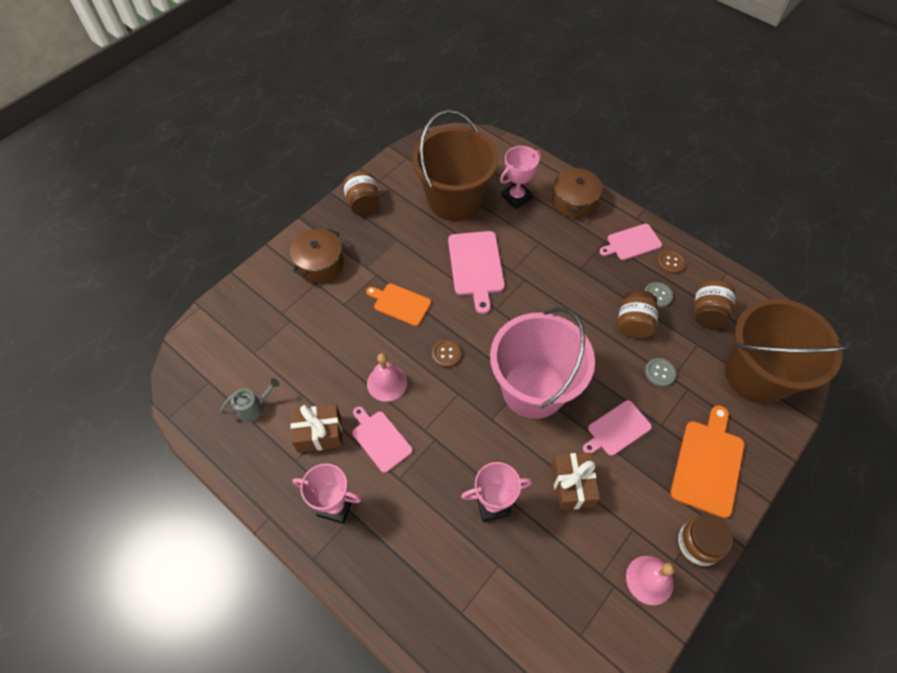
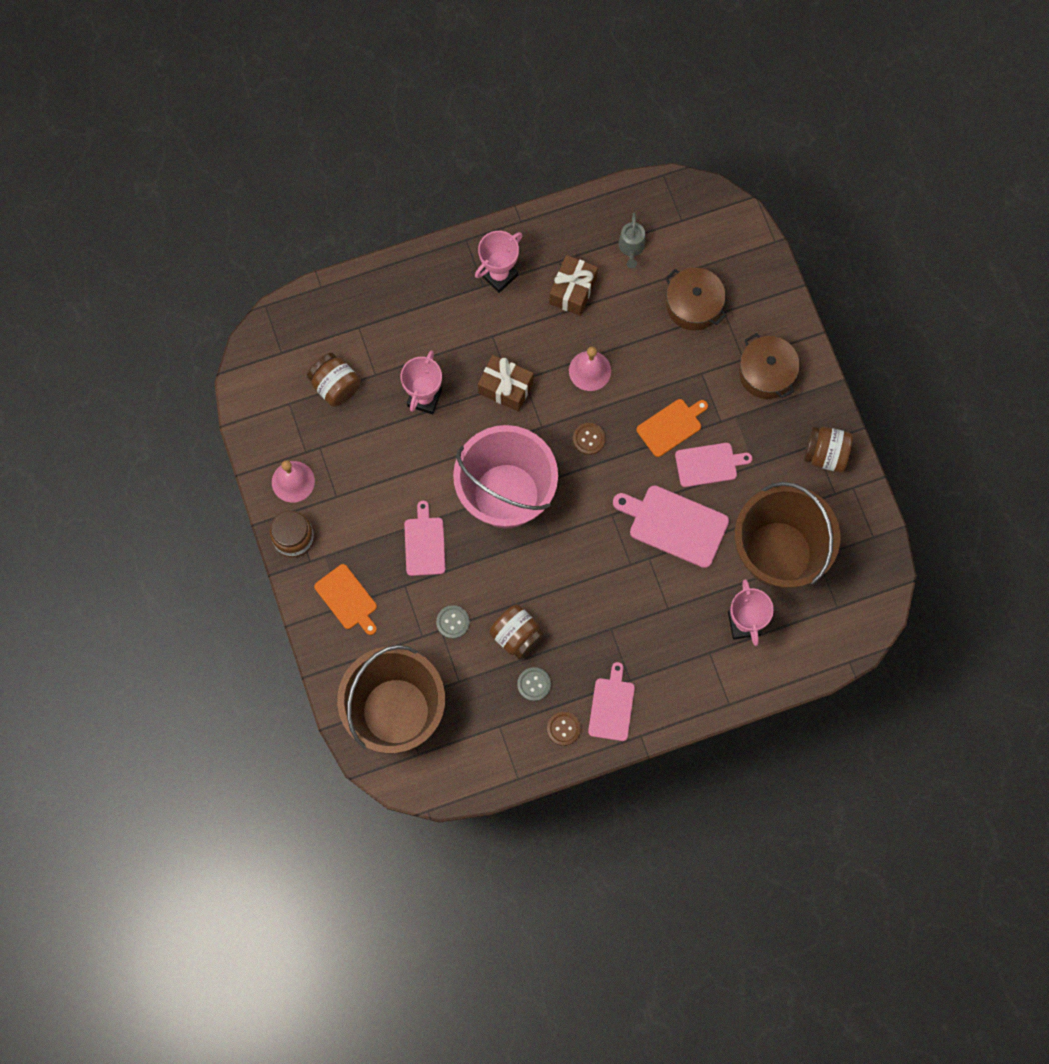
camera: 120 degrees right, 15 degrees up
pink cutting board [352,407,413,473] -> pink cutting board moved to [675,443,752,487]
brown gift [551,452,600,510] -> brown gift moved to [478,355,533,412]
brown pot [552,167,602,219] -> brown pot moved to [665,268,726,331]
orange cutting board [670,405,744,518] -> orange cutting board [314,564,377,635], size x0.66
brown jar [694,280,736,329] -> brown jar moved to [307,353,361,406]

